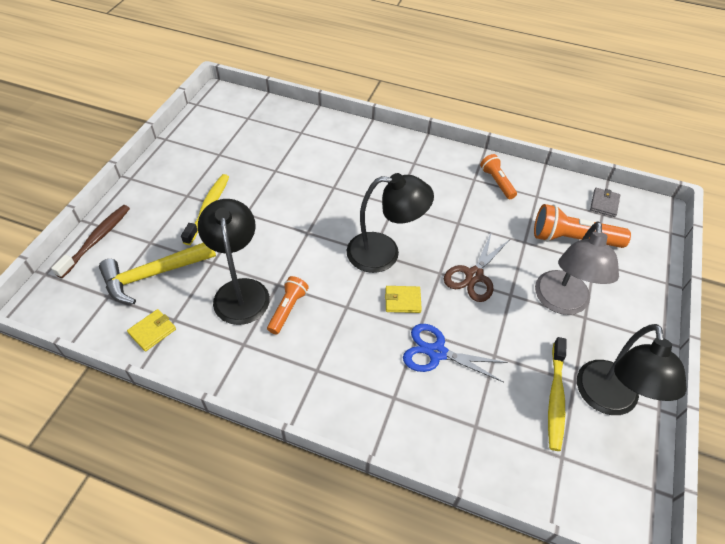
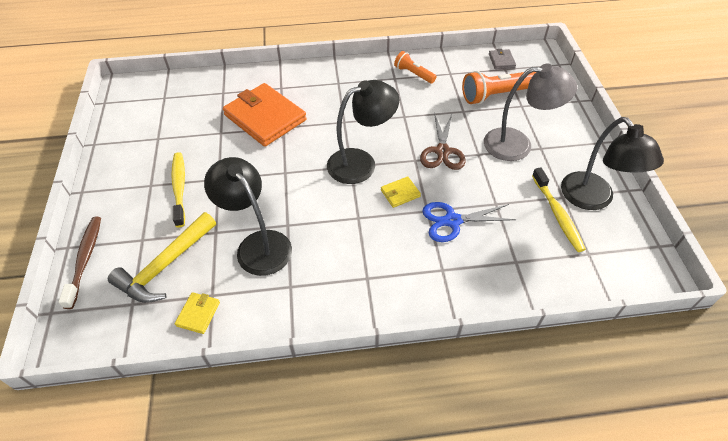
camera: 25 degrees left, 0 degrees up
orange flashlight [267,276,309,334] -> none
grey lamp [535,221,619,315] -> grey lamp turned 75 degrees counterclockwise [484,63,577,161]
none -> orange wallet [223,83,307,147]

